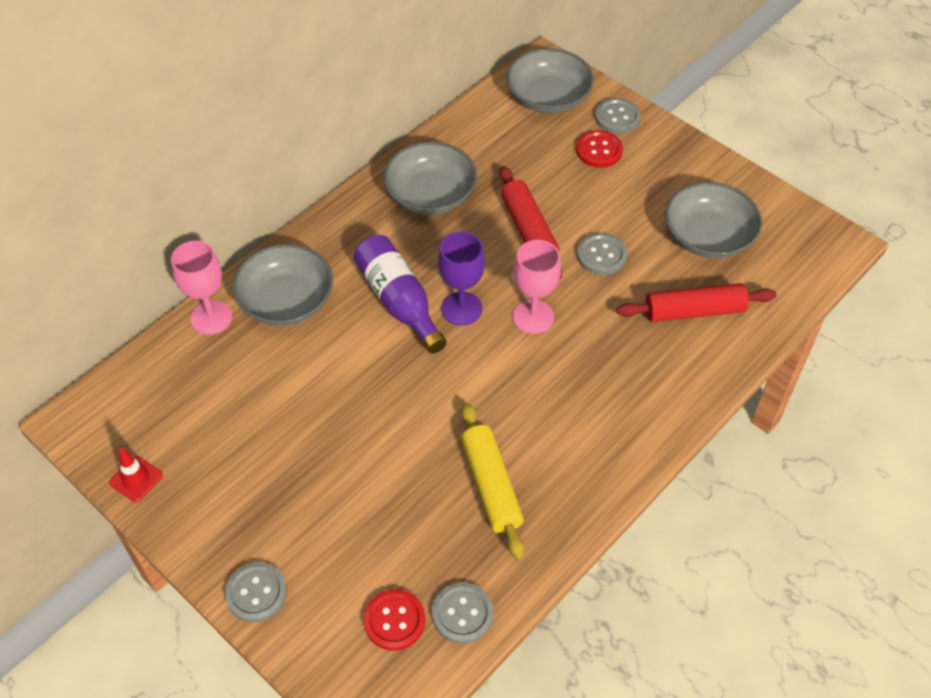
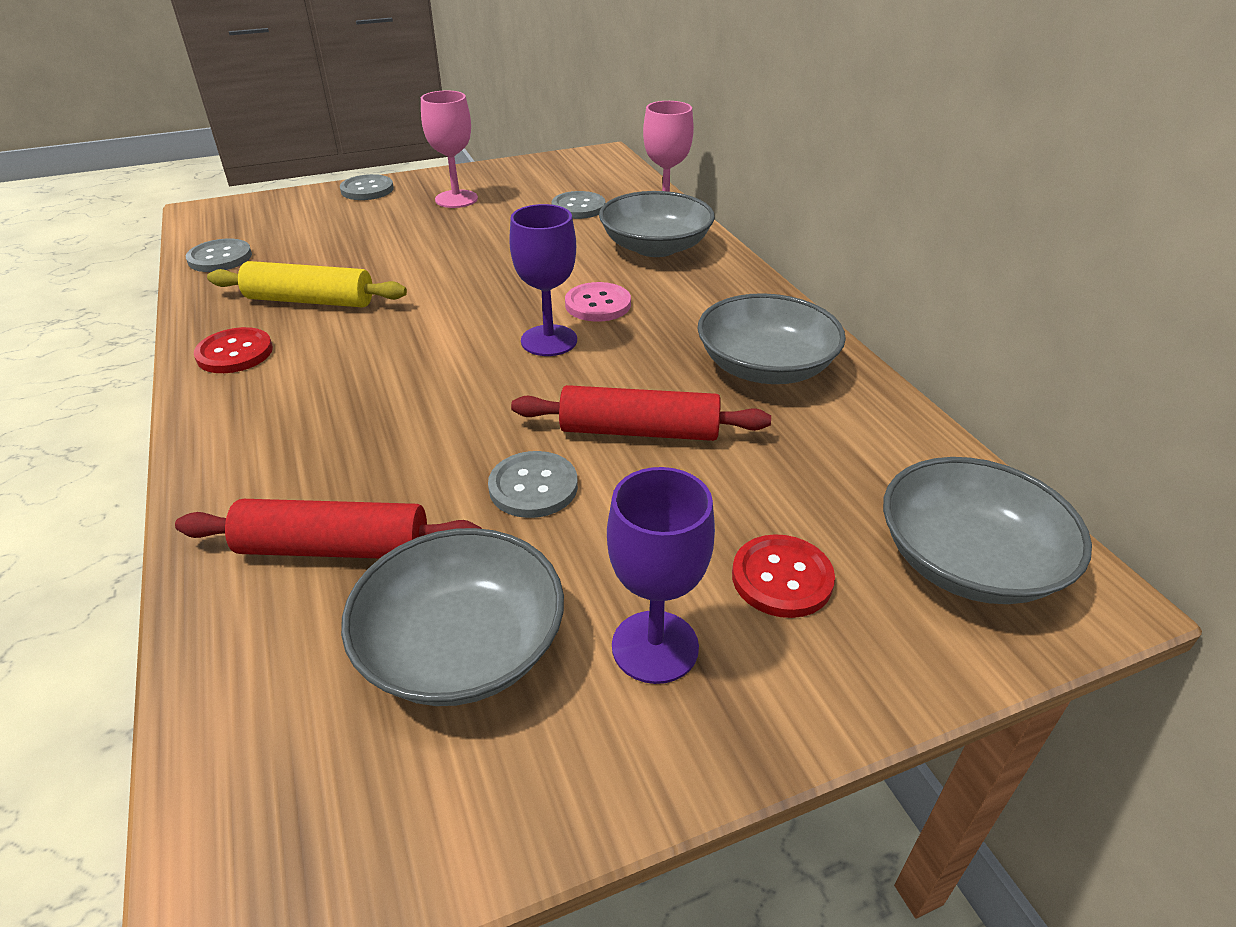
camera: 115 degrees right, 15 degrees down
red traffic cone [109,448,163,502] -> none
purple bottle [354,235,447,354] -> pink button [565,282,631,322]
red button [364,589,425,651] -> red button moved to [194,327,273,373]
pink goblet [513,240,561,334] -> pink goblet moved to [421,90,478,208]
grey button [595,98,641,134] -> grey button moved to [551,191,605,219]
red rolling pin [616,283,777,322] -> red rolling pin turned 75 degrees clockwise [175,499,482,559]
none -> purple goblet [607,467,715,684]

